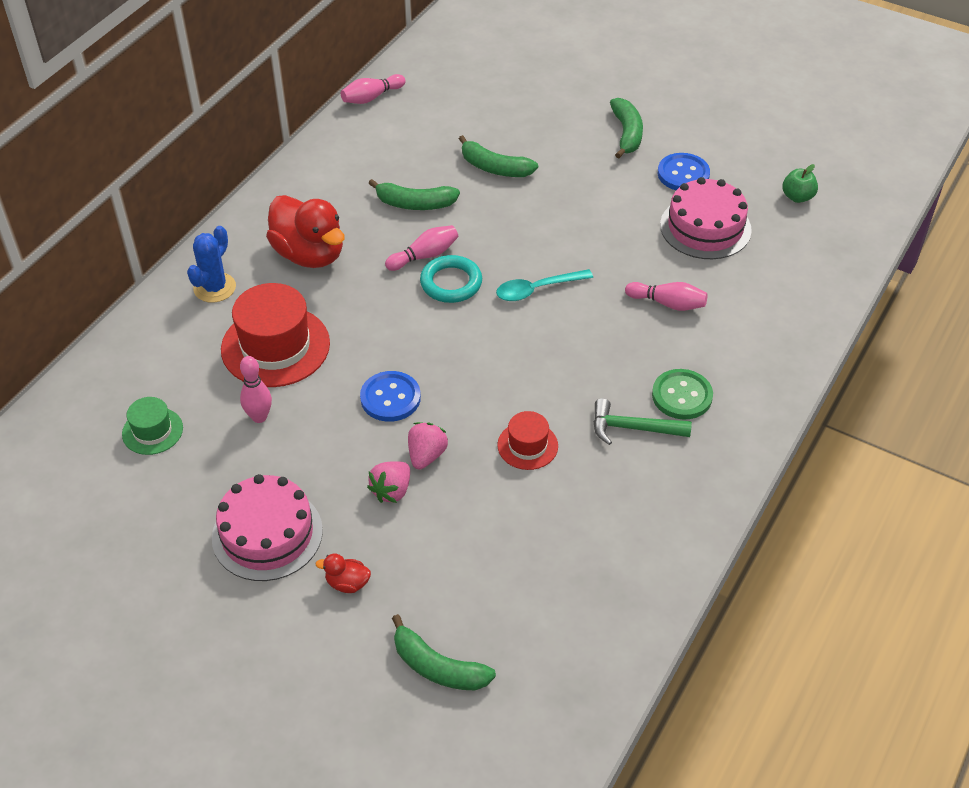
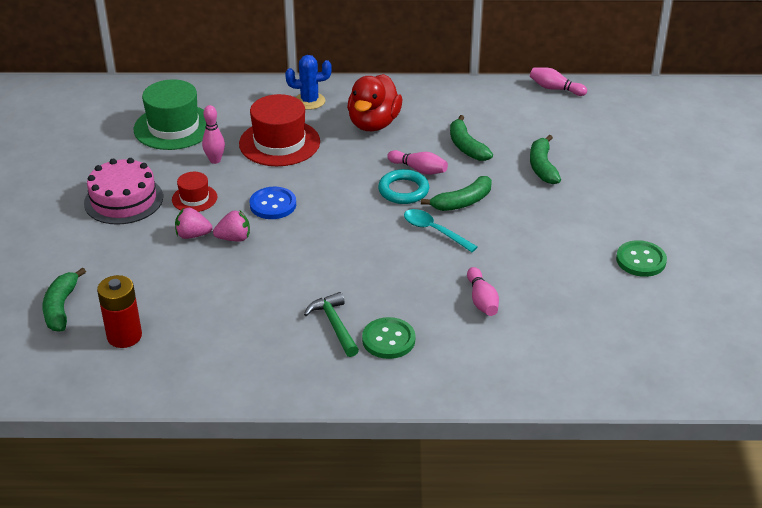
camera: 60 degrees right, 10 degrees down
green hat [122,397,183,455] -> green hat [134,79,206,150], size x1.90
red duck [315,554,371,593] -> none
red hat [497,411,558,470] -> red hat moved to [172,172,217,212]
green banana [610,98,643,158] -> green banana moved to [421,176,492,211]
blue button [658,153,710,190] -> green button [616,240,667,277]
pink cake [660,177,752,259] -> none
green apple [782,164,818,203] -> none
none -> red battery [97,275,142,348]

